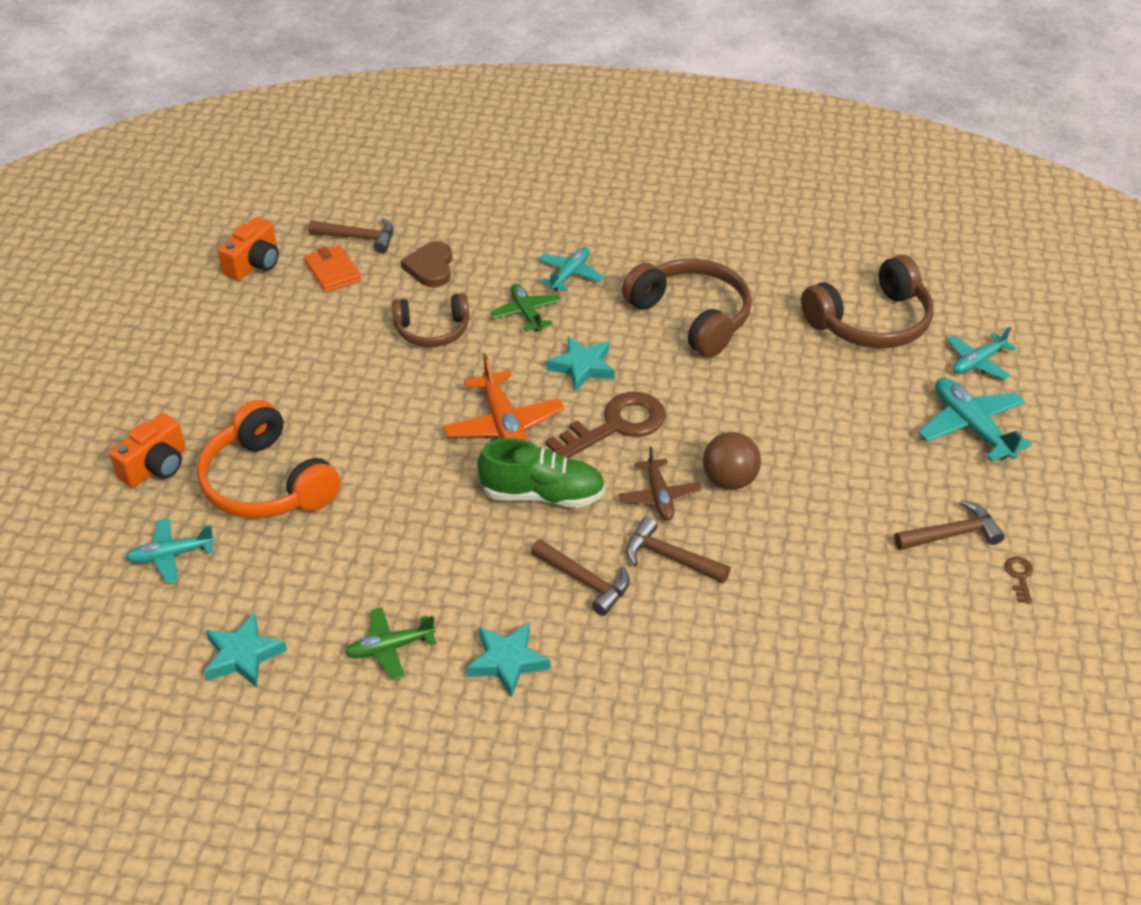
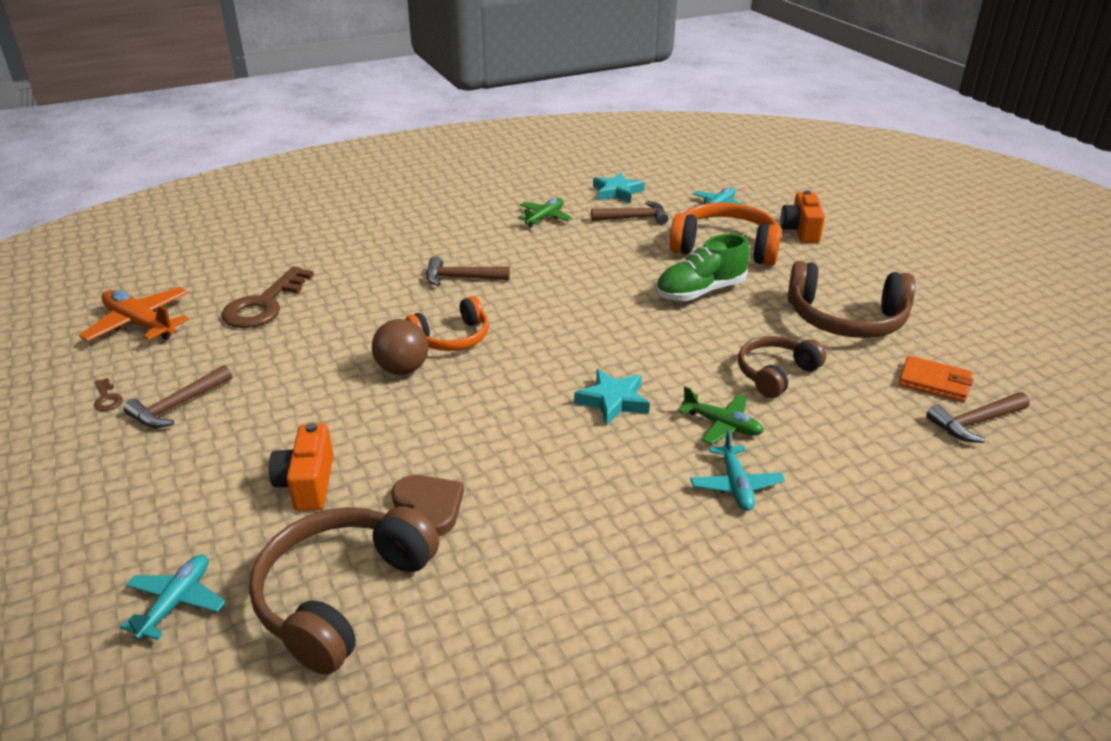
camera: 145 degrees right, 10 degrees down
orange camera [218,217,279,281] -> orange camera moved to [269,423,333,511]
brown heart [401,241,452,287] -> brown heart moved to [392,475,464,536]
orange plane [444,353,565,441] -> orange plane moved to [79,287,189,342]
turquoise star [466,622,550,698] -> none
green shoe [478,438,605,508] -> green shoe moved to [656,234,750,301]
brown key [545,392,666,459] -> brown key moved to [221,266,314,328]
brown plane [618,446,702,521] -> orange headphones [405,296,489,351]
brown headphones [622,259,752,358] -> brown headphones moved to [788,261,915,338]
brown hammer [626,517,731,583] -> brown hammer moved to [591,201,668,225]
turquoise plane [918,378,1032,462] -> none

